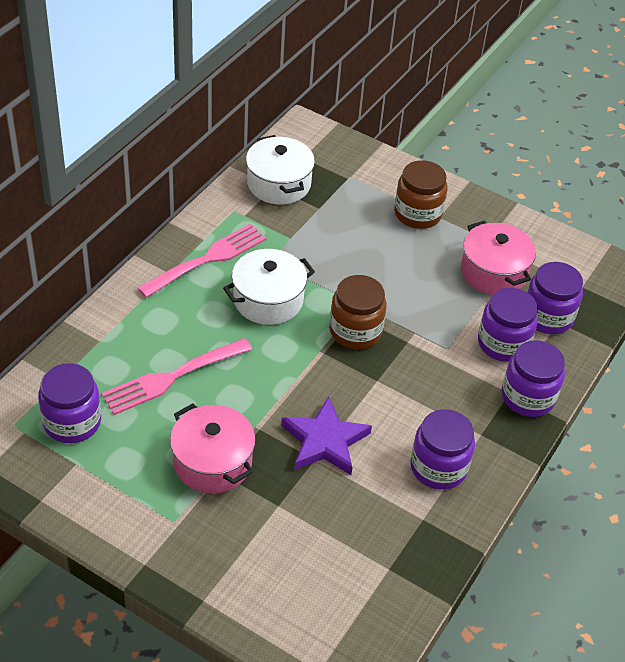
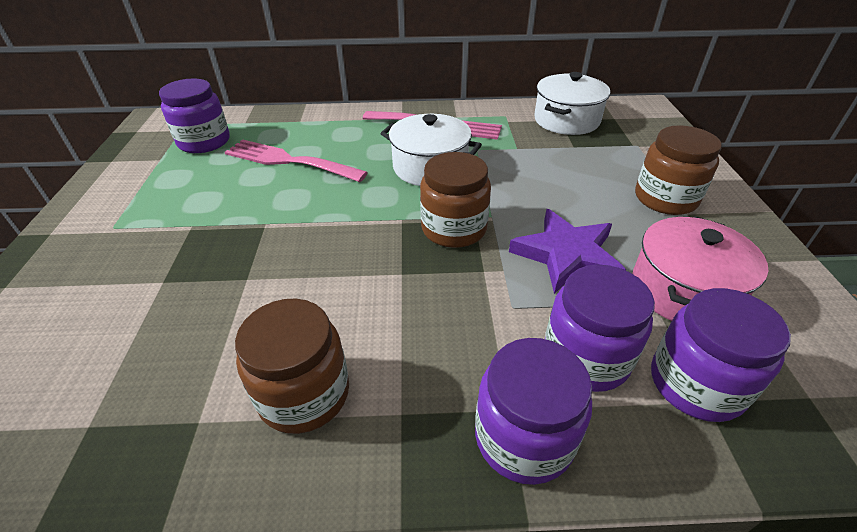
camera: 60 degrees right, 5 degrees down
pink pot [170,403,256,493] -> none
purple star [281,396,372,475] -> purple star moved to [509,209,626,294]
purple jar [411,409,475,490] -> brown jar [235,299,349,434]

